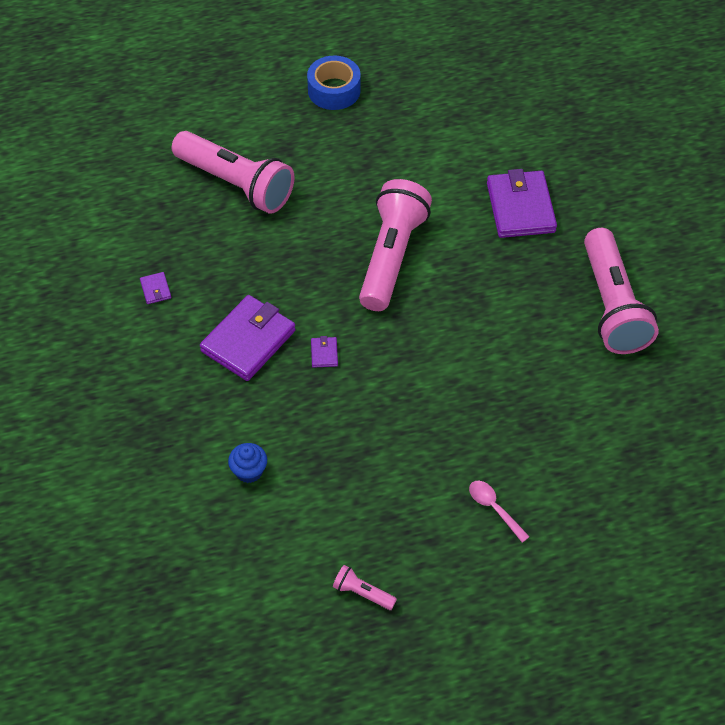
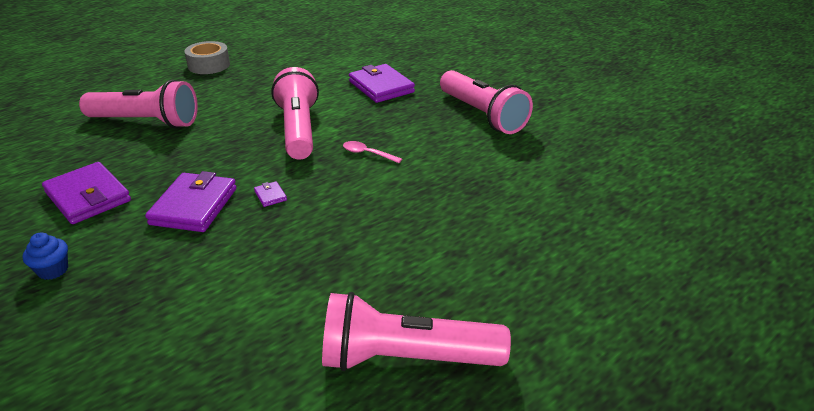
camera: 25 degrees left, 20 degrees down
purple wallet [140,272,171,304] -> purple wallet [42,162,131,224], size x2.41
blue cupcake [228,443,267,483] -> blue cupcake moved to [23,232,68,280]
blue tape [307,56,361,110] -> grey tape [184,41,230,74]
pink flashlight [333,565,397,610] -> pink flashlight [322,292,511,371], size x2.47
pink spoon [469,481,530,543] -> pink spoon moved to [343,141,402,163]

